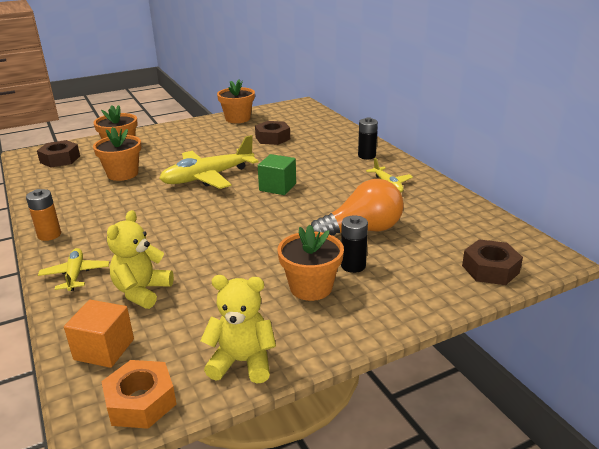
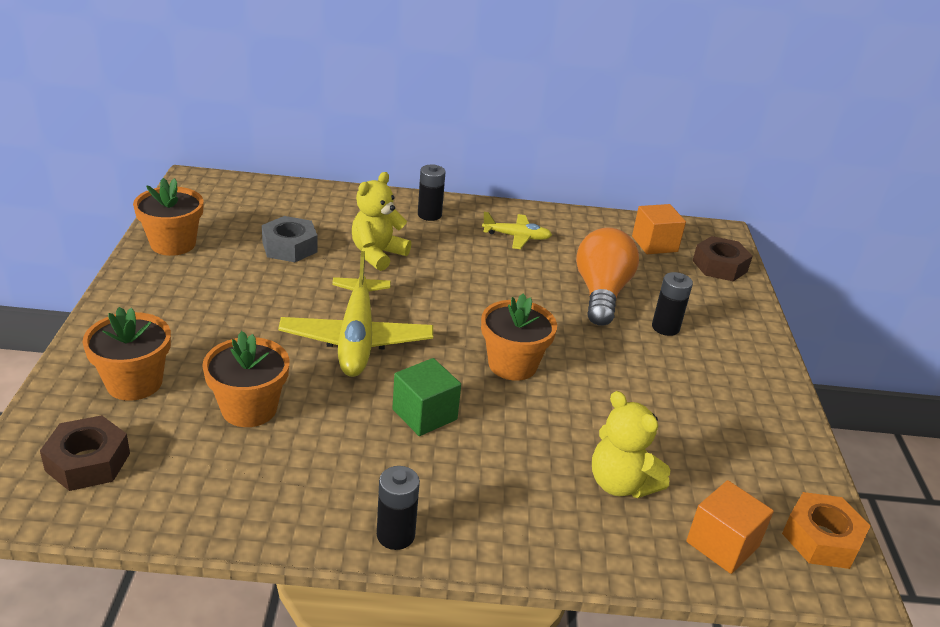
camera: 65 degrees left, 5 degrees up
orange battery [26,189,61,241] -> black battery [377,466,420,550]
yellow plane [38,248,109,291] -> none
yellow teddy bear [200,275,276,384] -> yellow teddy bear moved to [352,172,411,271]
brown nut [255,121,290,145] -> grey nut [262,216,318,262]
green cube [258,154,296,195] -> green cube moved to [392,358,461,436]
orange flower pot [277,225,344,301] -> orange flower pot moved to [481,294,557,381]
none -> orange cube [632,204,686,254]

